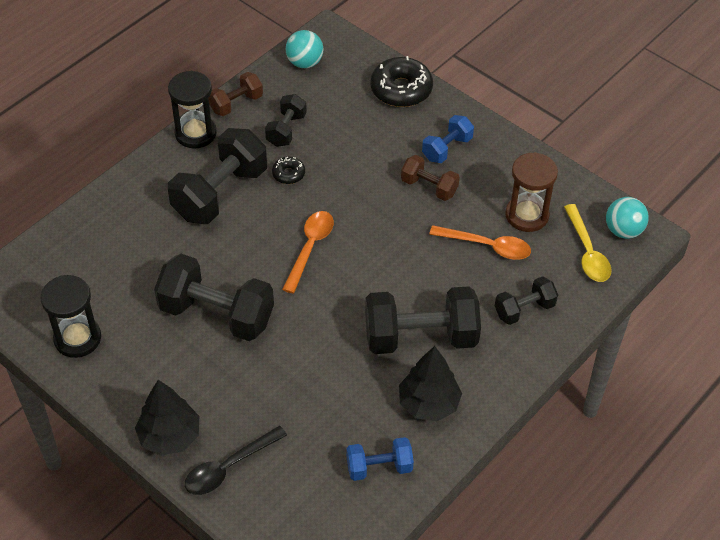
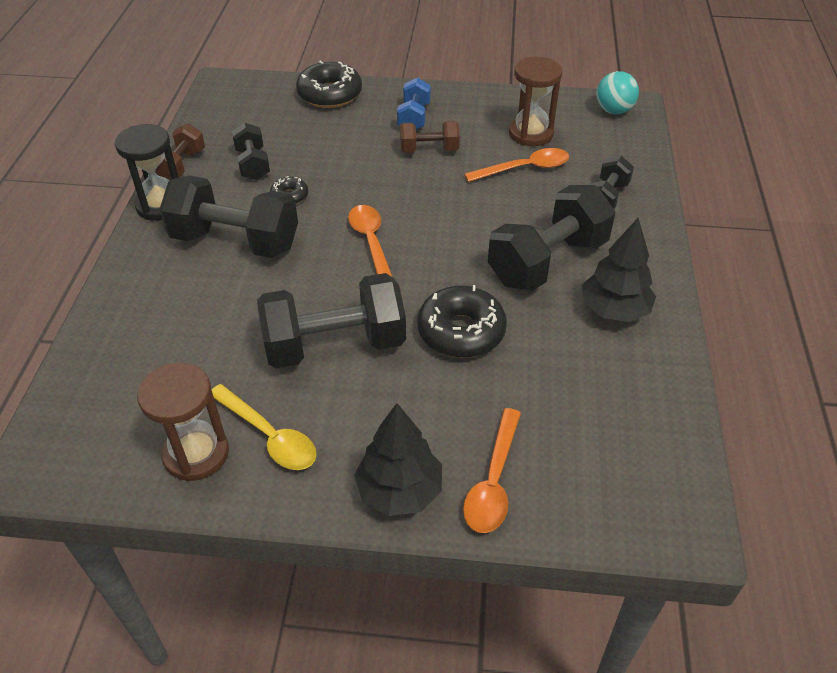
camera: 35 degrees left, 5 degrees down
black hourglass [40,275,101,358] -> brown hourglass [137,363,229,481]
black dumbbell [168,128,267,224] -> black dumbbell turned 75 degrees counterclockwise [159,175,298,258]
black spoon [185,426,287,495] -> orange spoon [463,408,521,533]
turquoise ball [286,30,323,68] -> none
blue dumbbell [346,437,414,481] -> none
yellow spoon [564,204,611,282] -> yellow spoon moved to [212,384,317,470]
none -> black donut [417,285,507,358]

